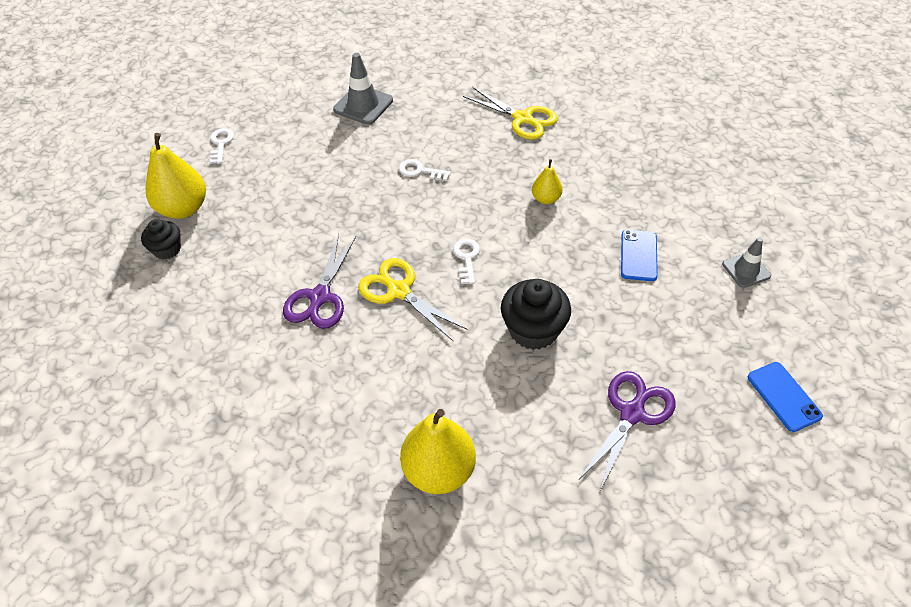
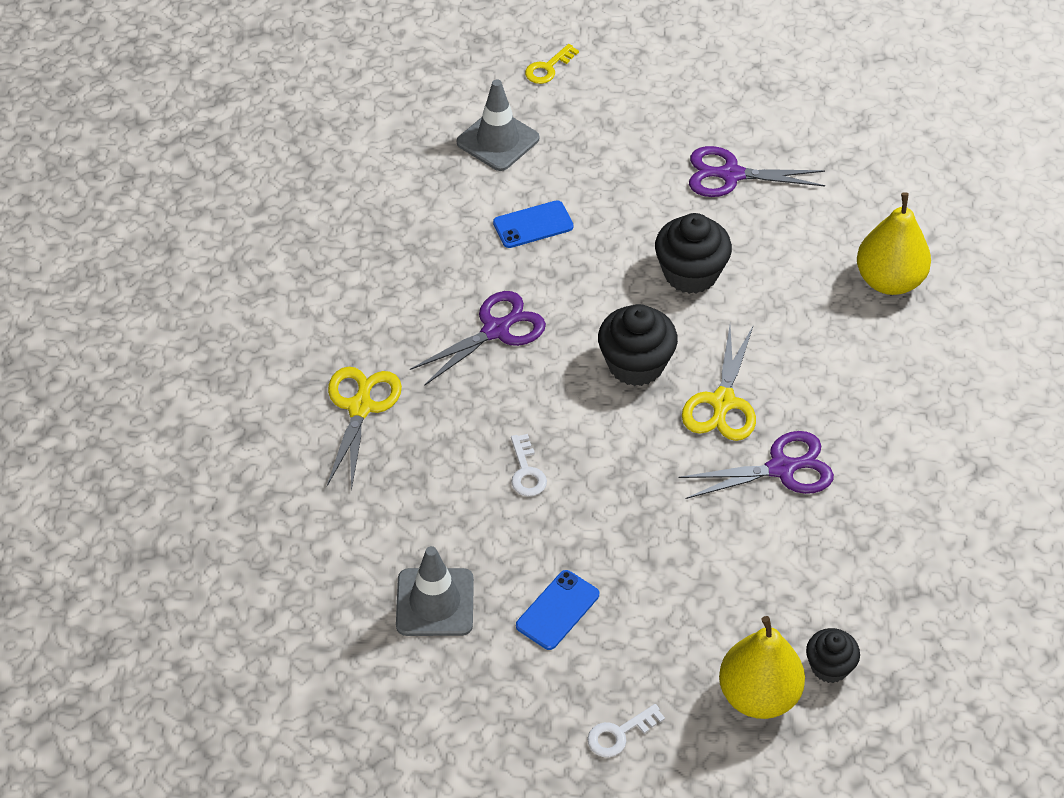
camera: 120 degrees left, 0 degrees up
white key [453,239,480,284] -> black cupcake [598,304,678,386]
yellow pear [532,159,563,204] -> purple scissors [410,291,546,386]
grey traffic cone [722,237,771,288] -> grey traffic cone [457,79,539,171], size x1.56
blue phone [748,362,823,432] -> blue phone moved to [516,570,599,650]
none -> yellow key [525,44,579,84]

